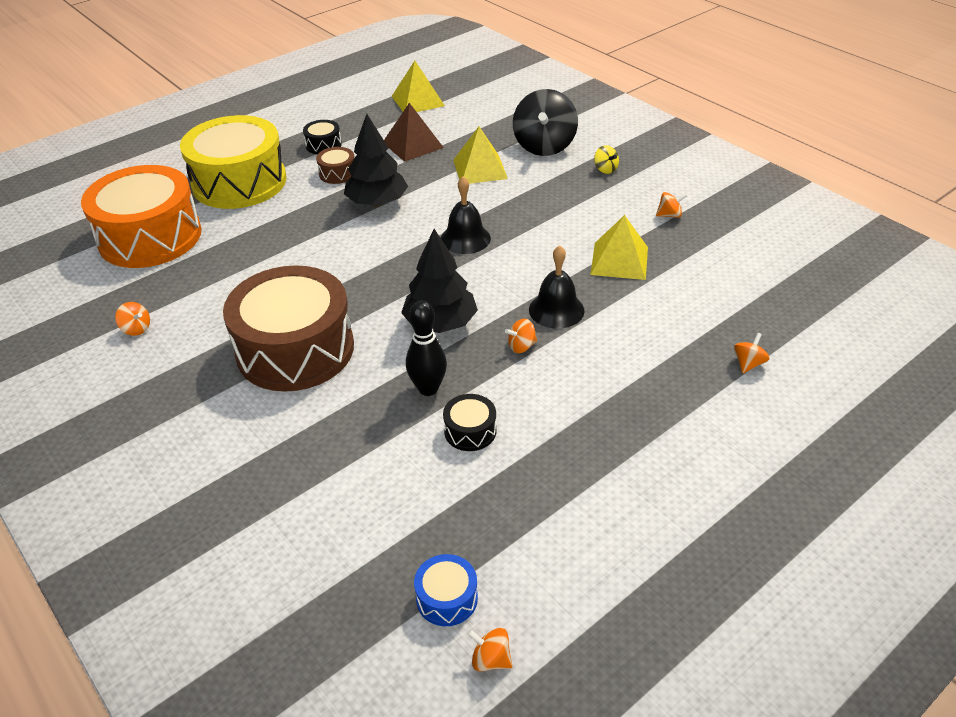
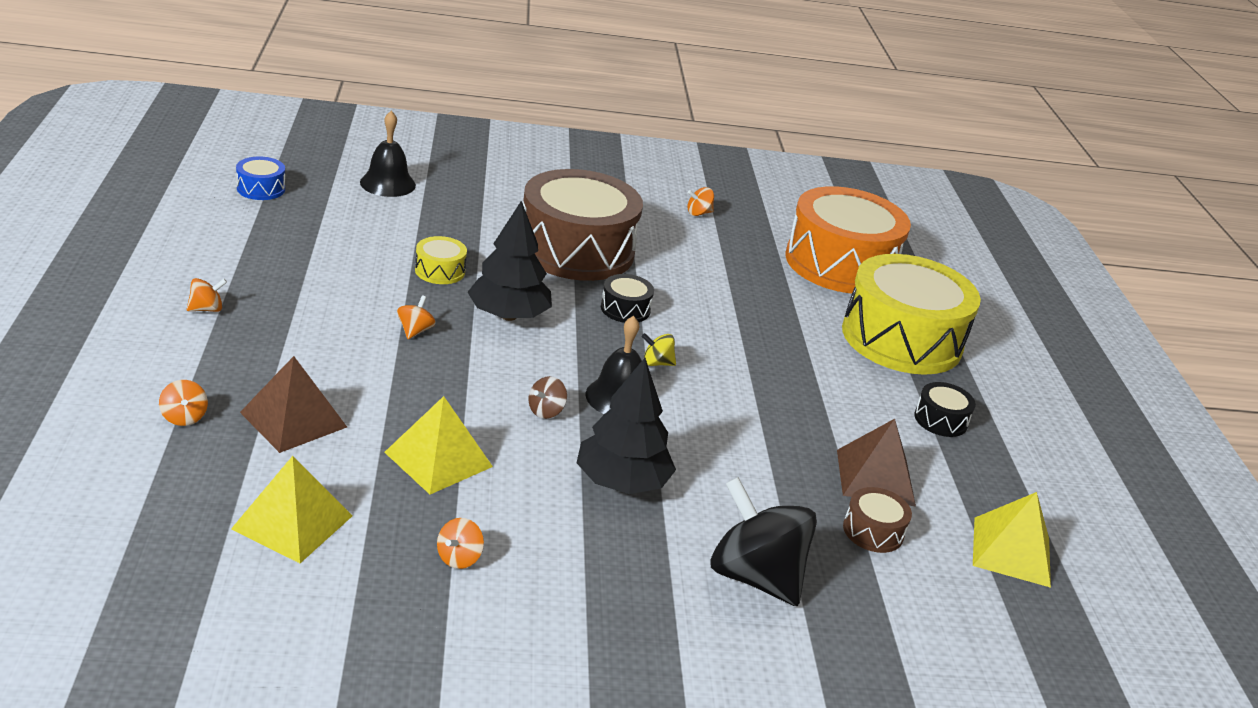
camera: 120 degrees right, 10 degrees down
brown drum [316,147,355,184] -> brown drum moved to [843,487,912,553]
black tree [344,114,408,206] -> black tree moved to [577,358,676,494]
black bowling pin [406,300,447,396] -> yellow drum [415,236,467,284]
black drum [443,394,496,451] -> black drum moved to [601,274,654,323]
yellow pyramid [453,126,508,184] -> yellow pyramid moved to [231,456,353,563]
orange spinning top [467,628,512,672] -> orange spinning top moved to [187,278,227,312]
black bell [529,245,585,329] -> black bell moved to [360,111,416,197]
yellow spinning top [594,145,619,174] -> yellow spinning top moved to [641,333,676,366]
none -> brown pyramid [240,356,347,453]
none -> brown spinning top [529,376,567,419]

